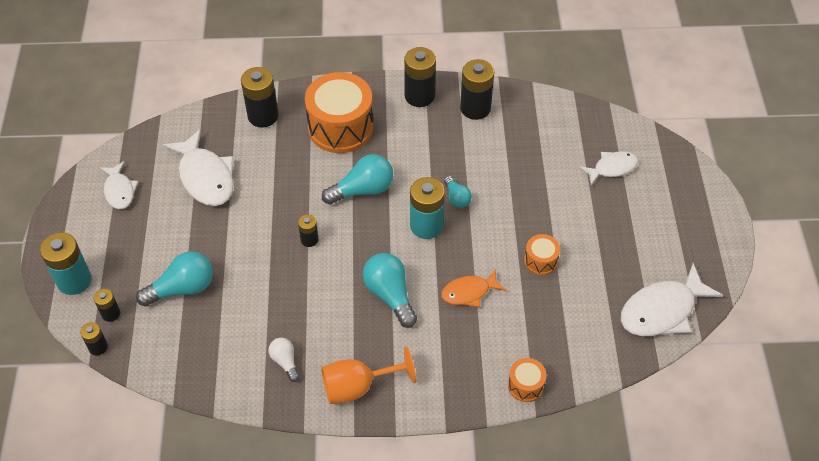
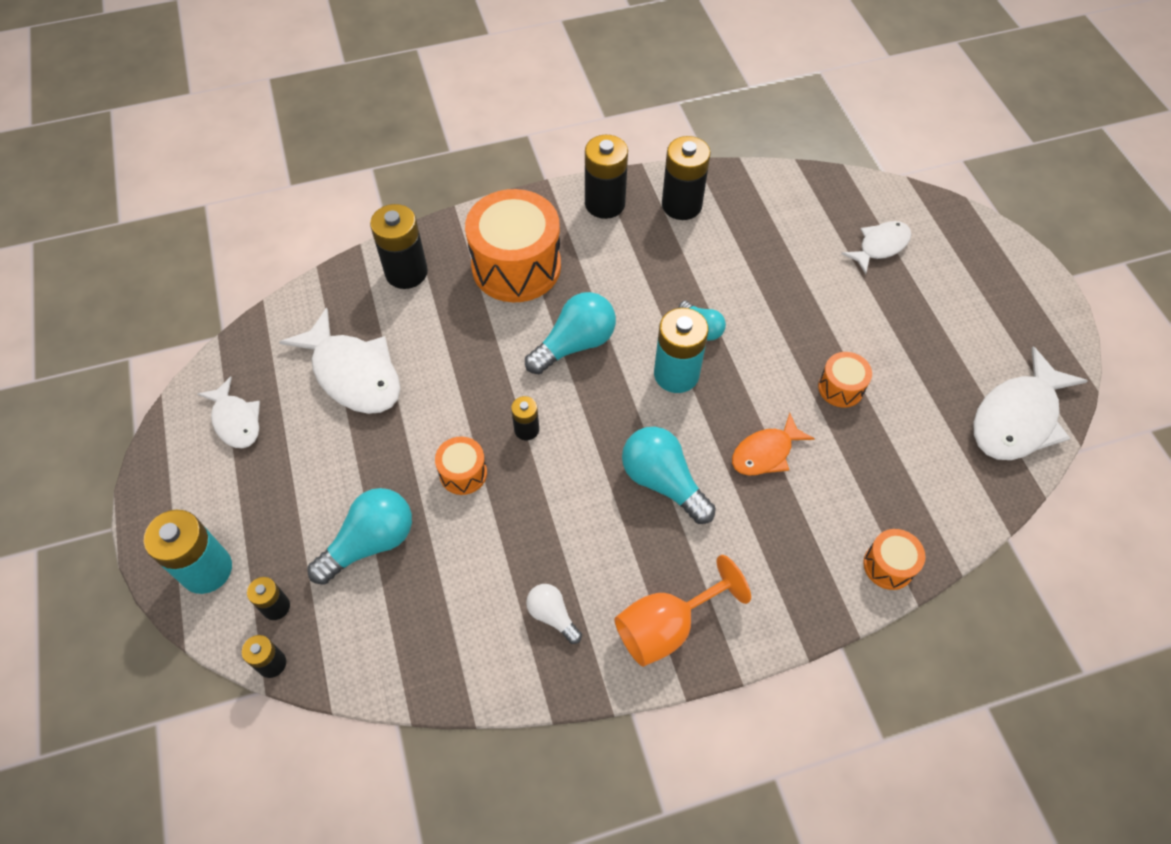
camera: 15 degrees left, 5 degrees up
none -> orange drum [435,436,487,495]

